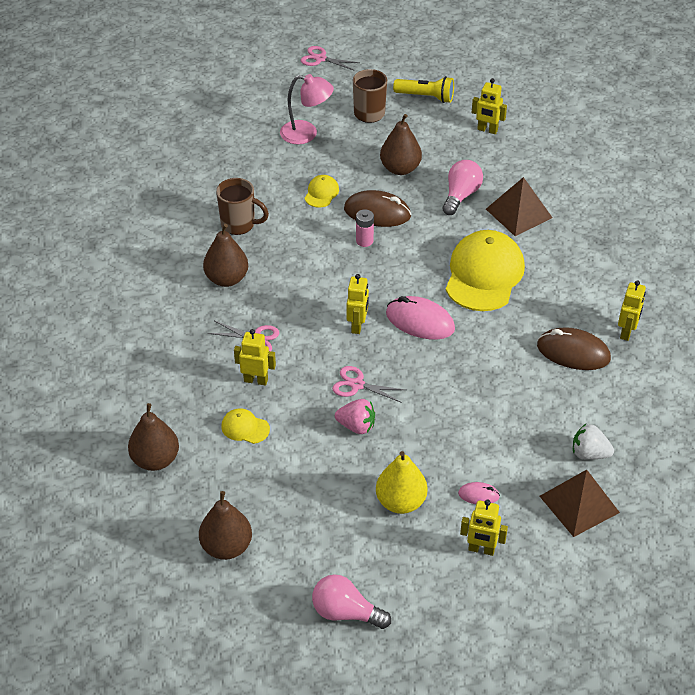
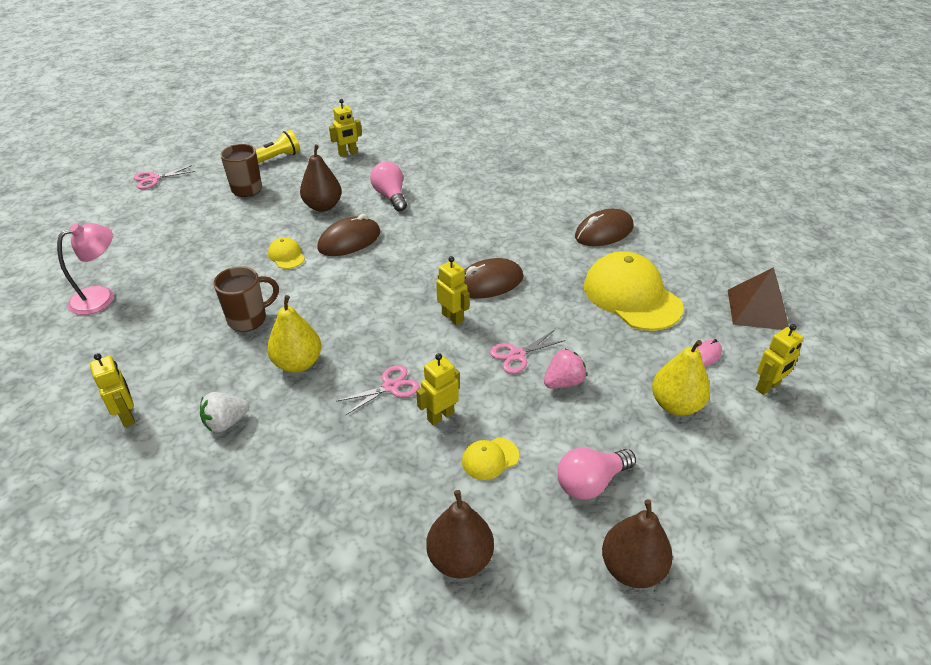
camera: 50 degrees left, 5 degrees down
brown pear [203,224,248,287] -> yellow pear [267,295,321,373]
pink lamp [280,74,334,144] -> pink lamp moved to [57,223,114,315]
pink light bulb [312,574,391,629] -> pink light bulb moved to [557,448,636,500]
pink battery [356,209,374,247] -> none
pink mouse [386,296,455,340] -> brown mouse [464,258,523,298]
yellow cap [446,230,525,311] -> yellow cap moved to [584,251,684,331]
brown pyramid [486,177,553,236] -> none
white strawberry [573,424,614,460] -> white strawberry moved to [200,392,249,433]
yellow robot [618,280,646,341] -> yellow robot moved to [90,353,135,427]

